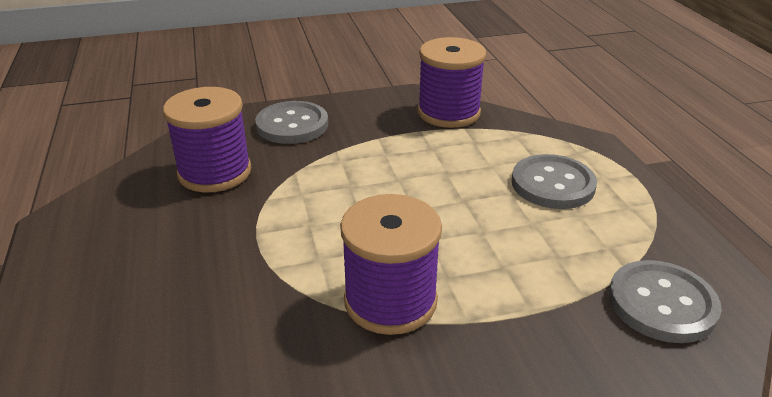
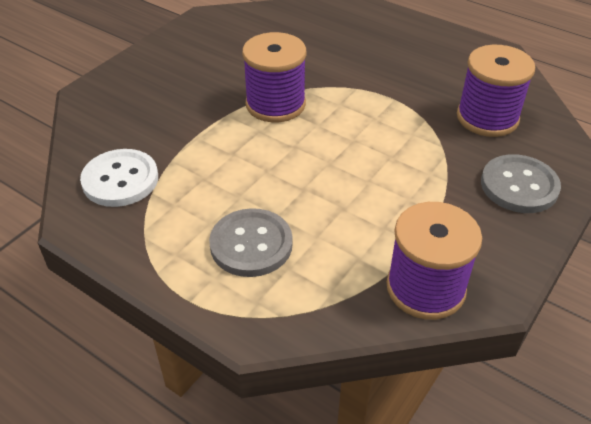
camera: 140 degrees right, 10 degrees up
grey button [609,260,722,343] -> white button [80,149,158,207]

